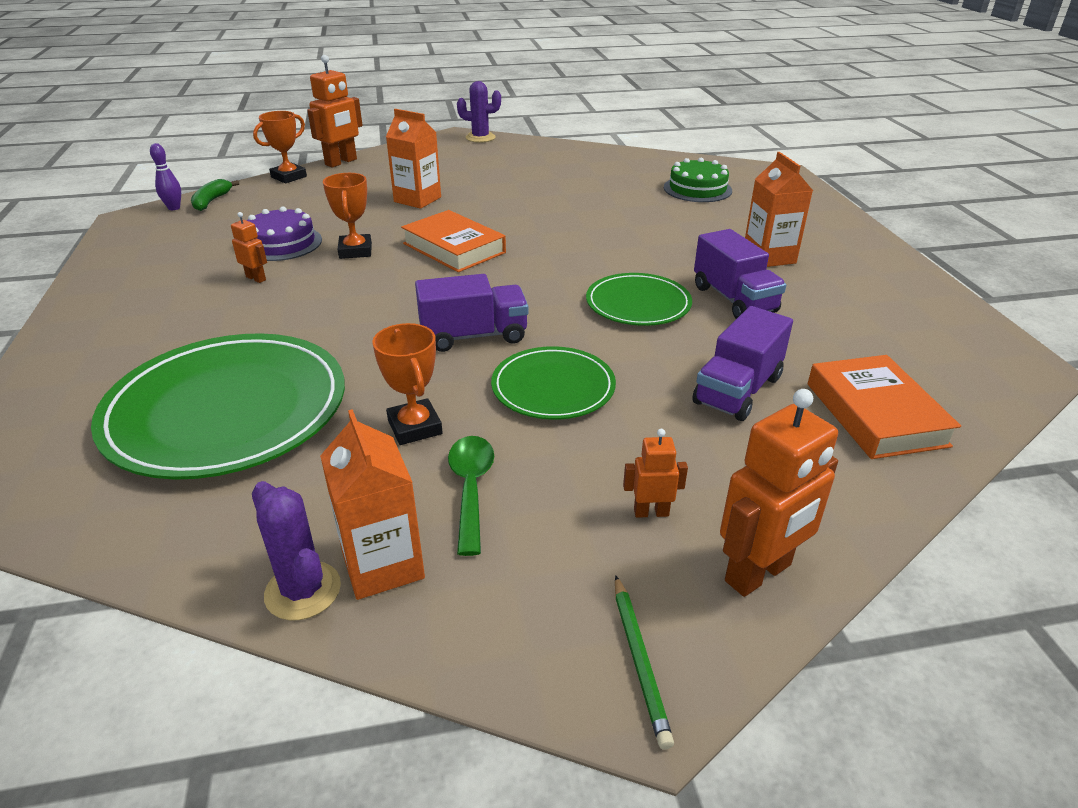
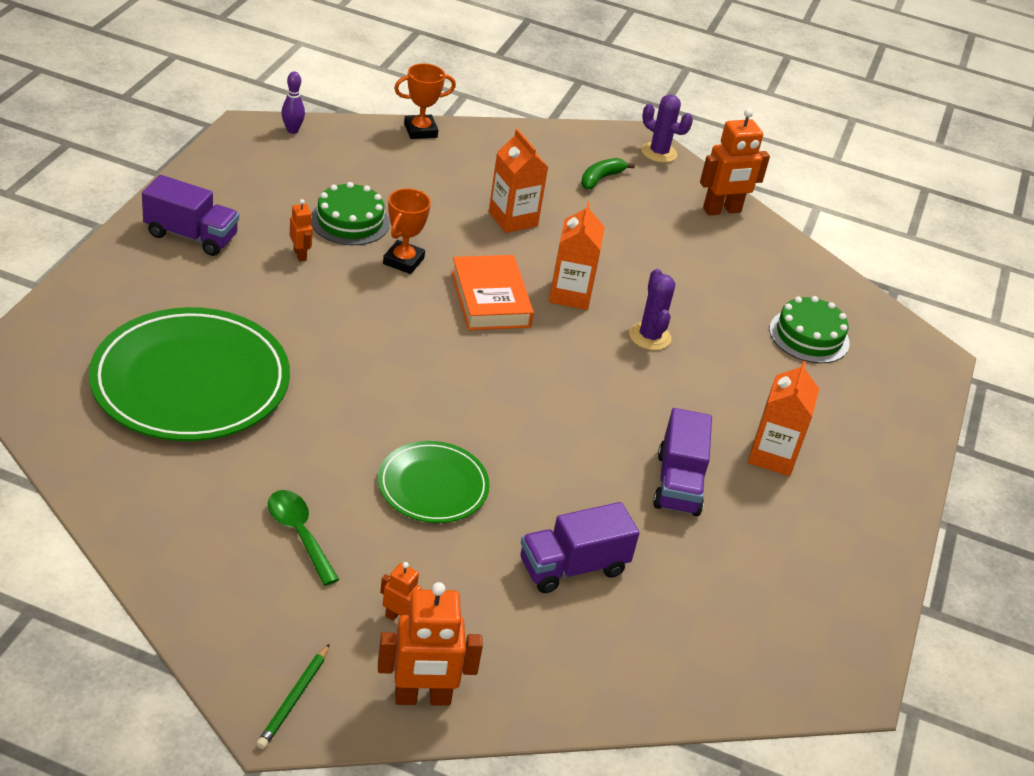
camera: 25 degrees right, 5 degrees up
green banana [191,179,239,211] -> green banana moved to [581,158,635,190]
purple cake [247,206,322,261] -> green cake [311,182,390,245]
purple cactus [252,481,341,620] -> purple cactus moved to [629,269,675,350]
orange robot [307,55,363,167] -> orange robot moved to [700,108,770,215]
orange carton [320,409,425,600] -> orange carton moved to [549,202,605,310]
orange trophy [372,323,443,445] -> none
purple truck [415,274,528,352] -> purple truck moved to [142,175,239,256]
green spoon [448,436,494,556] -> green spoon turned 60 degrees counterclockwise [268,490,339,586]
green plate [586,273,692,326] -> none
orange book [808,355,961,459] -> none

